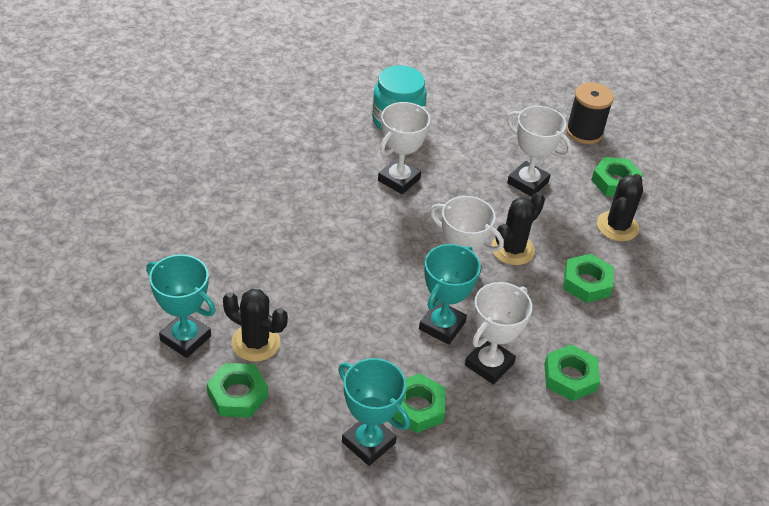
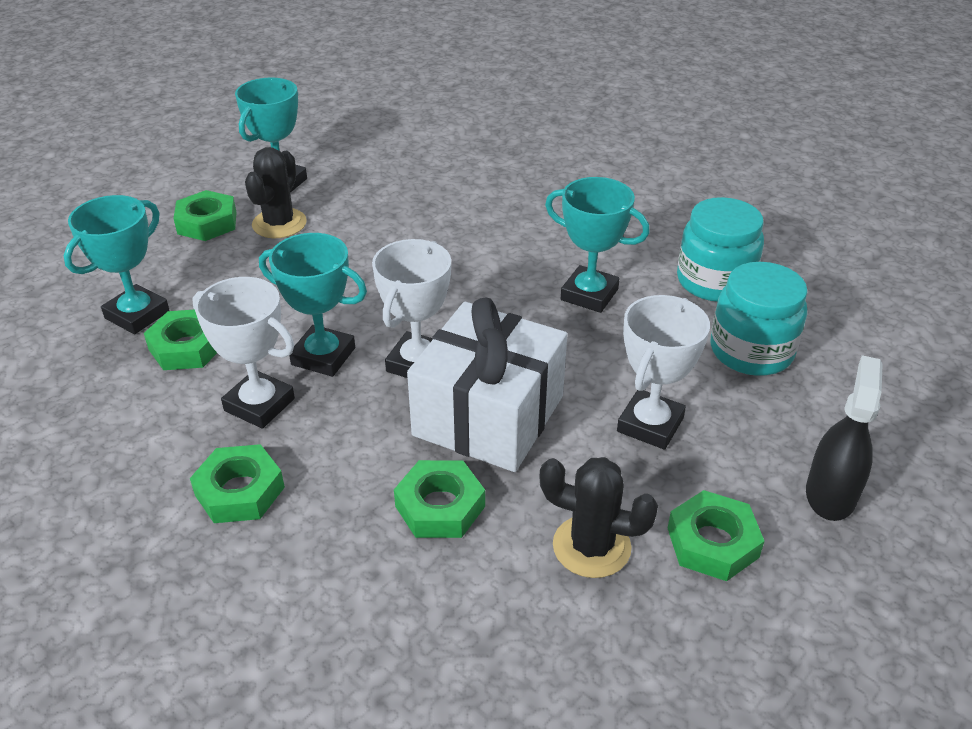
camera: 85 degrees right, 5 degrees down
white trophy [378,102,430,194] -> turquoise trophy [545,177,650,313]
black cactus [492,192,545,265] -> white gift [407,298,567,472]
black spool [566,82,614,144] -> black spray bottle [806,355,883,521]
none -> turquoise jar [711,262,808,376]

